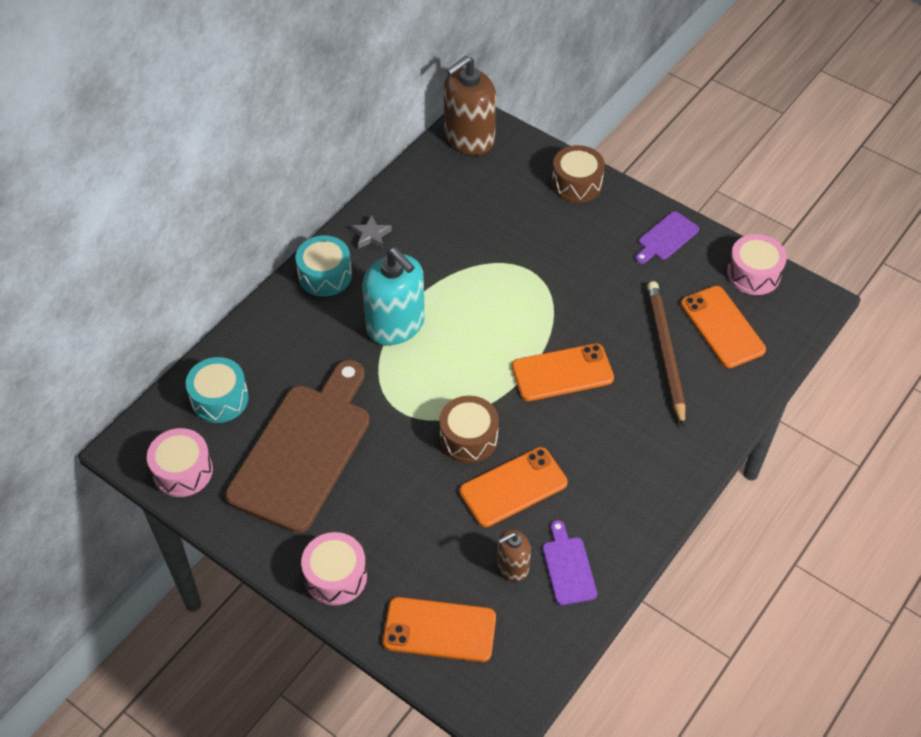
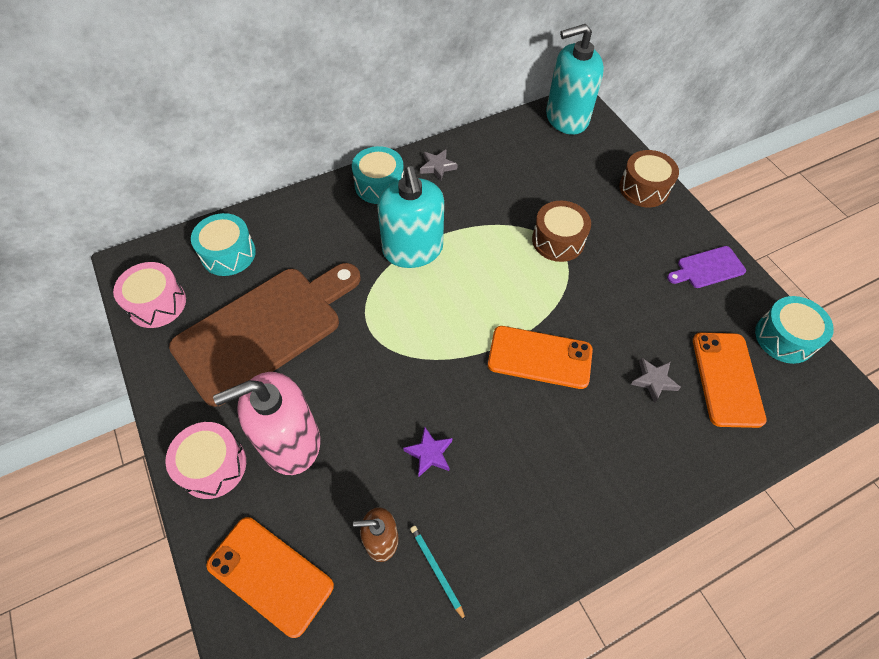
camera: 25 degrees right, 5 degrees up
brown drum [439,396,499,463] -> brown drum moved to [532,201,591,262]
brown soap dispenser [444,56,496,155] -> turquoise soap dispenser [546,24,604,135]
orange phone [459,447,568,527] -> purple star [403,426,453,477]
purple cutting board [543,520,597,605] -> turquoise pencil [410,526,466,621]
brown pencil [647,281,685,427] -> grey star [631,358,681,403]
pink drum [727,234,787,295] -> turquoise drum [755,296,834,364]
none -> pink soap dispenser [213,372,320,475]

